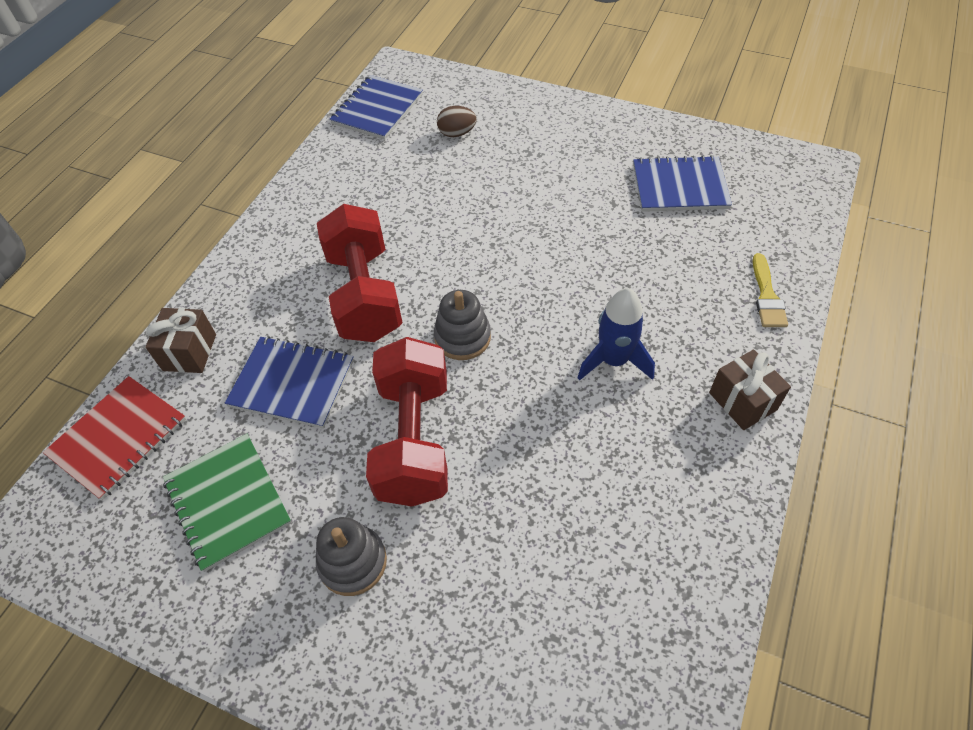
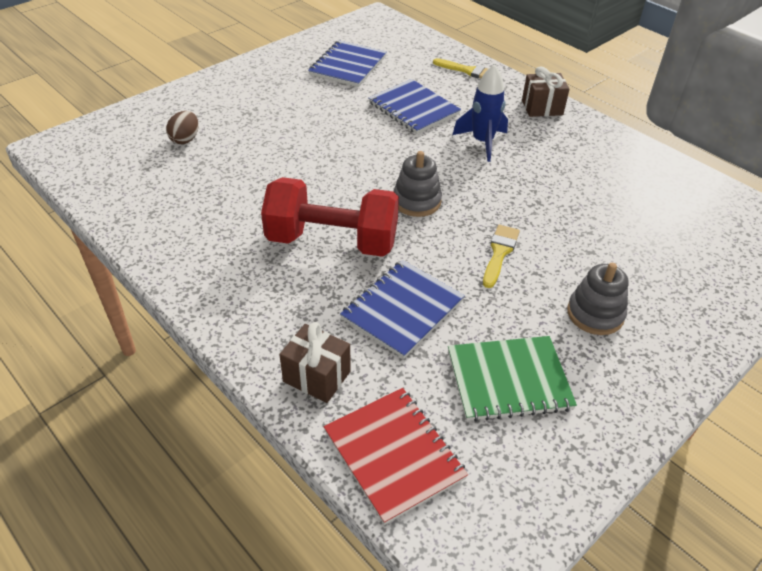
camera: 70 degrees left, 10 degrees down
blue notebook [330,75,423,140] -> blue notebook moved to [368,79,461,134]
red dumbbell [366,337,448,506] -> yellow brush [483,225,520,288]

